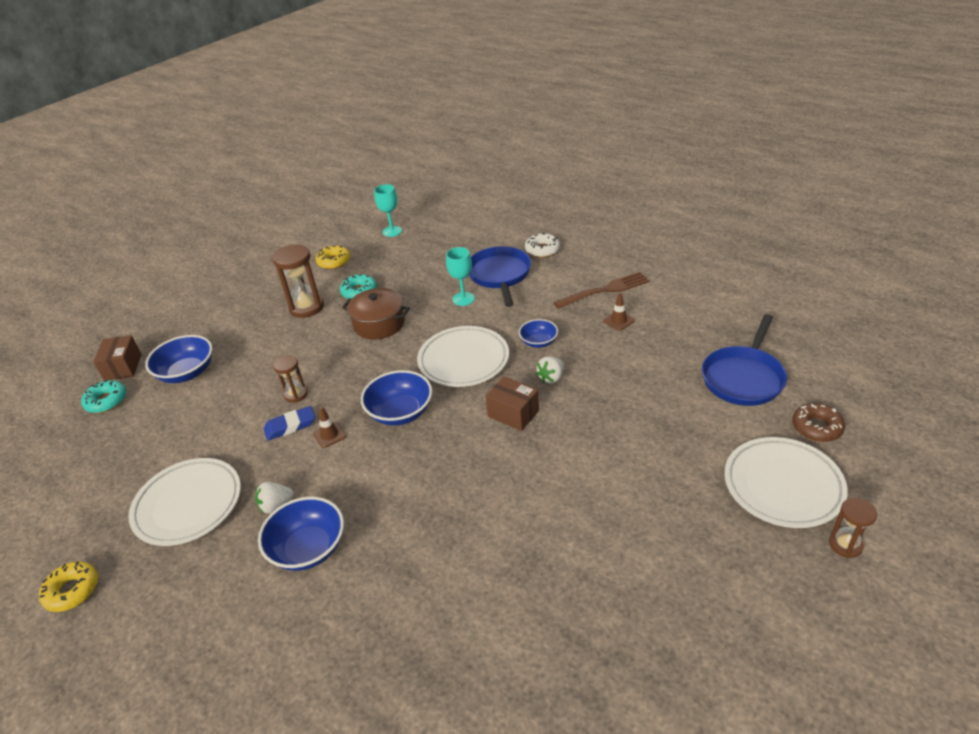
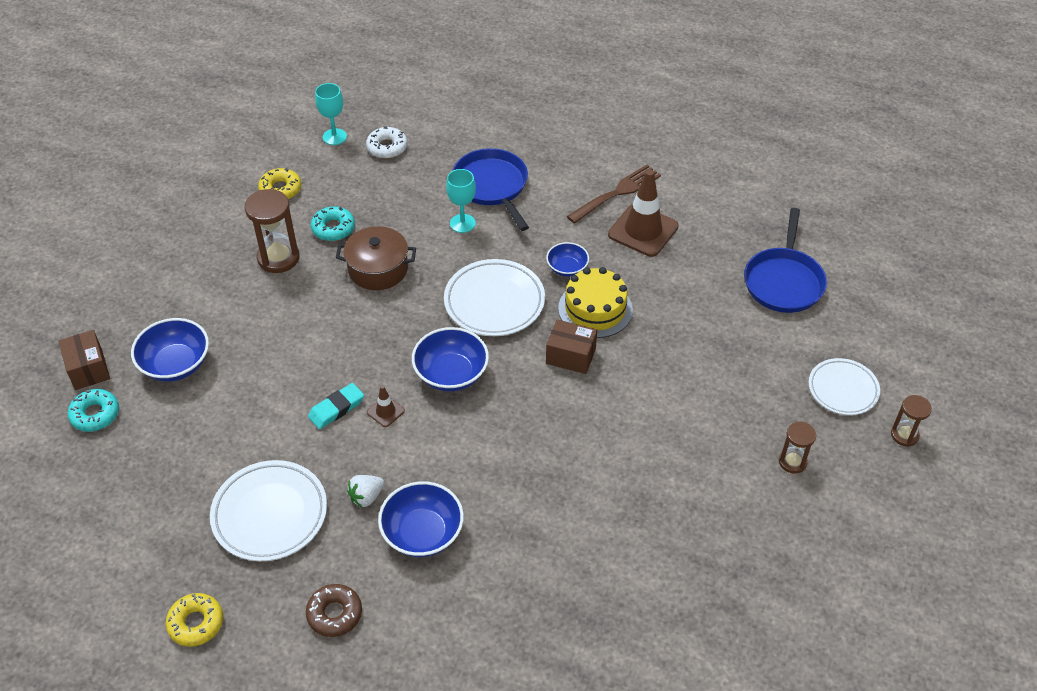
camera: 20 degrees left, 10 degrees up
blue eraser [264,406,315,441] -> turquoise eraser [308,383,364,429]
brown hourglass [273,355,308,403] -> brown hourglass moved to [779,422,816,474]
white donut [525,233,560,257] -> white donut moved to [366,126,407,159]
white strawberry [536,357,564,383] -> yellow cake [558,267,633,338]
brown traffic cone [603,293,635,331] -> brown traffic cone [608,170,679,257], size x2.16
white plate [724,437,848,528] -> white plate [809,358,880,415], size x0.66
brown donut [792,403,845,442] -> brown donut moved to [306,584,362,637]

